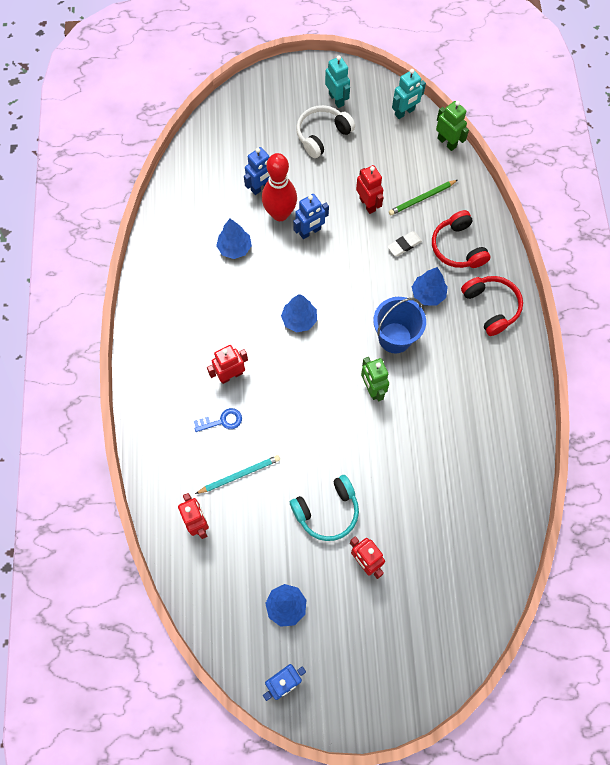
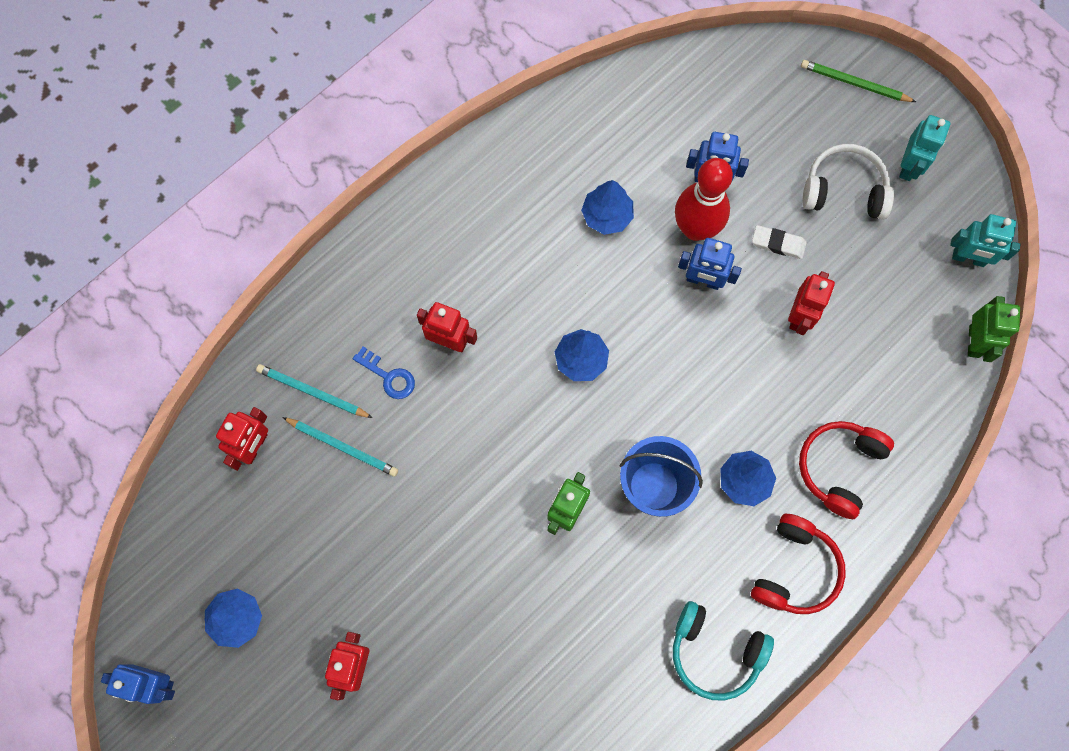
camera: 50 degrees right, 5 degrees up
turquoise headphones [290,475,359,541] -> turquoise headphones moved to [673,601,774,701]
white eraser [387,231,422,256] -> white eraser moved to [752,225,807,259]
green pencil [389,180,458,215] -> green pencil moved to [801,60,916,102]
none -> turquoise pencil [256,364,373,418]

